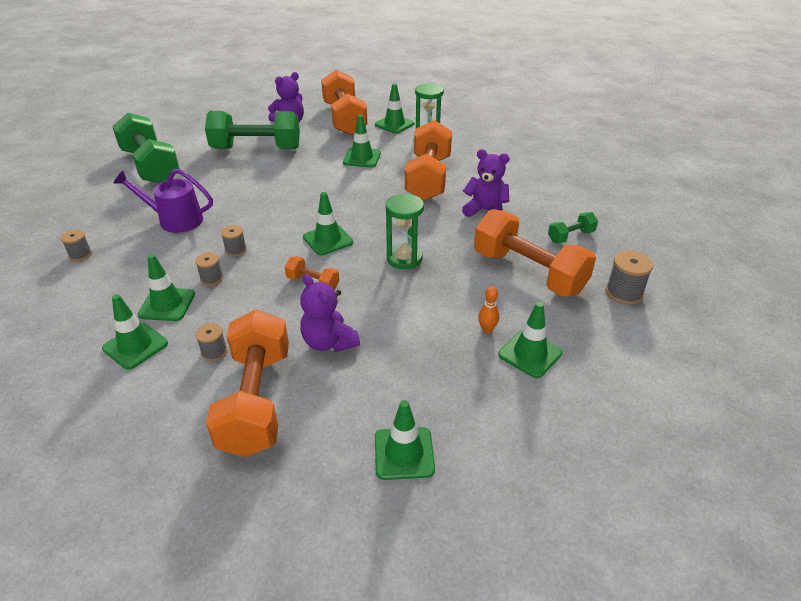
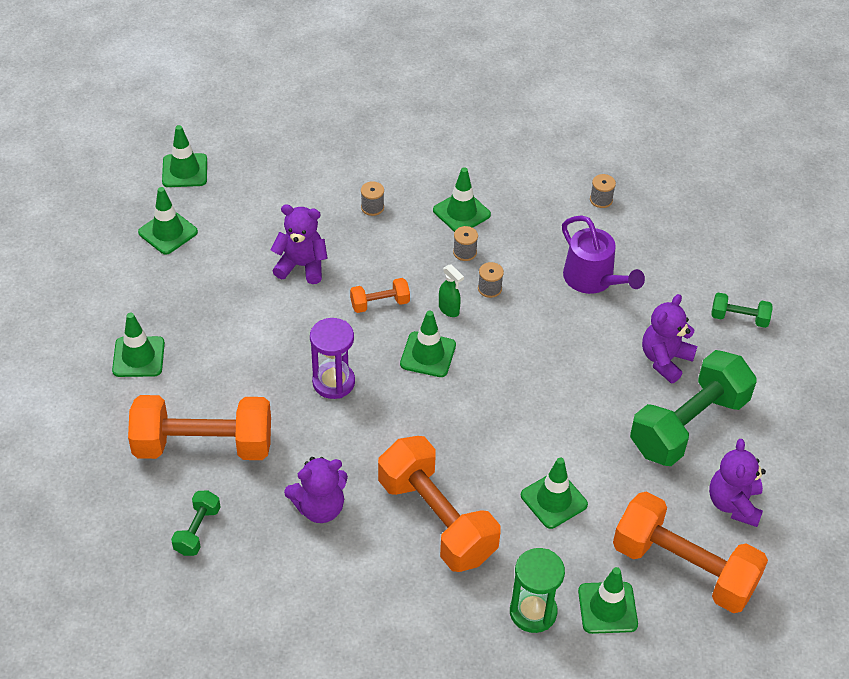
camera: 135 degrees right, 10 degrees up
green traffic cone [102,294,168,370] -> green traffic cone moved to [162,125,207,187]
green dumbbell [112,112,180,183] -> green dumbbell [712,293,773,328], size x0.46
purple watering can [113,169,213,233] -> purple watering can turned 90 degrees clockwise [562,215,645,294]
orange dumbbell [206,310,289,457] -> none
green hourglass [386,194,424,269] -> purple hourglass [310,318,355,399]
orange bowling pin [478,286,499,333] -> none
grey spool [606,250,653,305] -> none
none -> green spray bottle [439,264,464,317]
none -> purple teddy bear [642,294,697,383]

